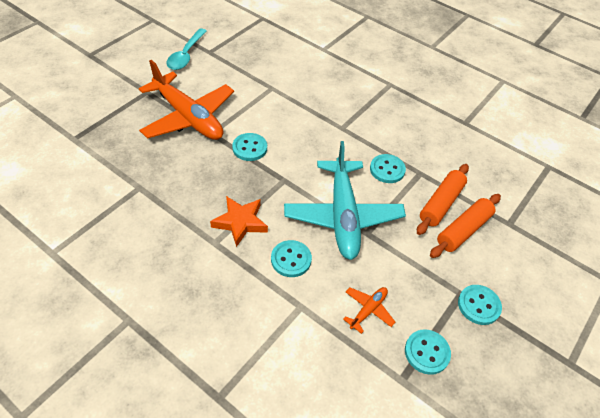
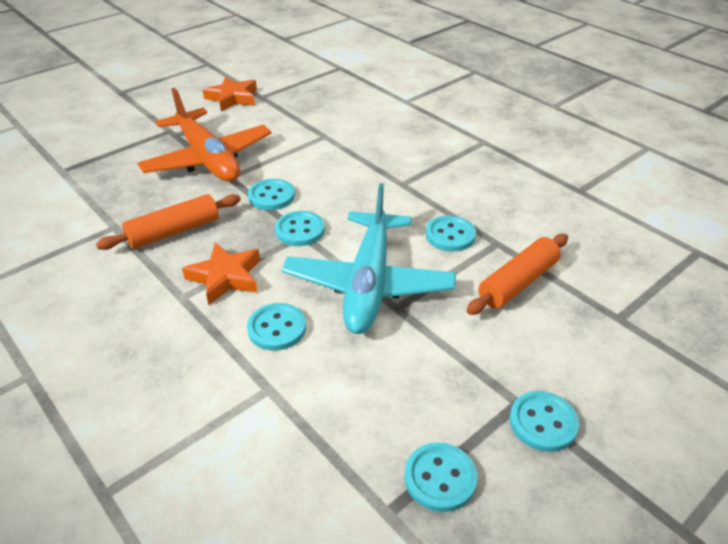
camera: 15 degrees right, 10 degrees down
turquoise spoon [166,28,207,70] -> orange star [203,76,257,111]
orange plane [343,287,395,334] -> none
orange rolling pin [430,194,501,258] -> orange rolling pin moved to [96,194,241,250]
none -> turquoise button [275,211,325,246]

